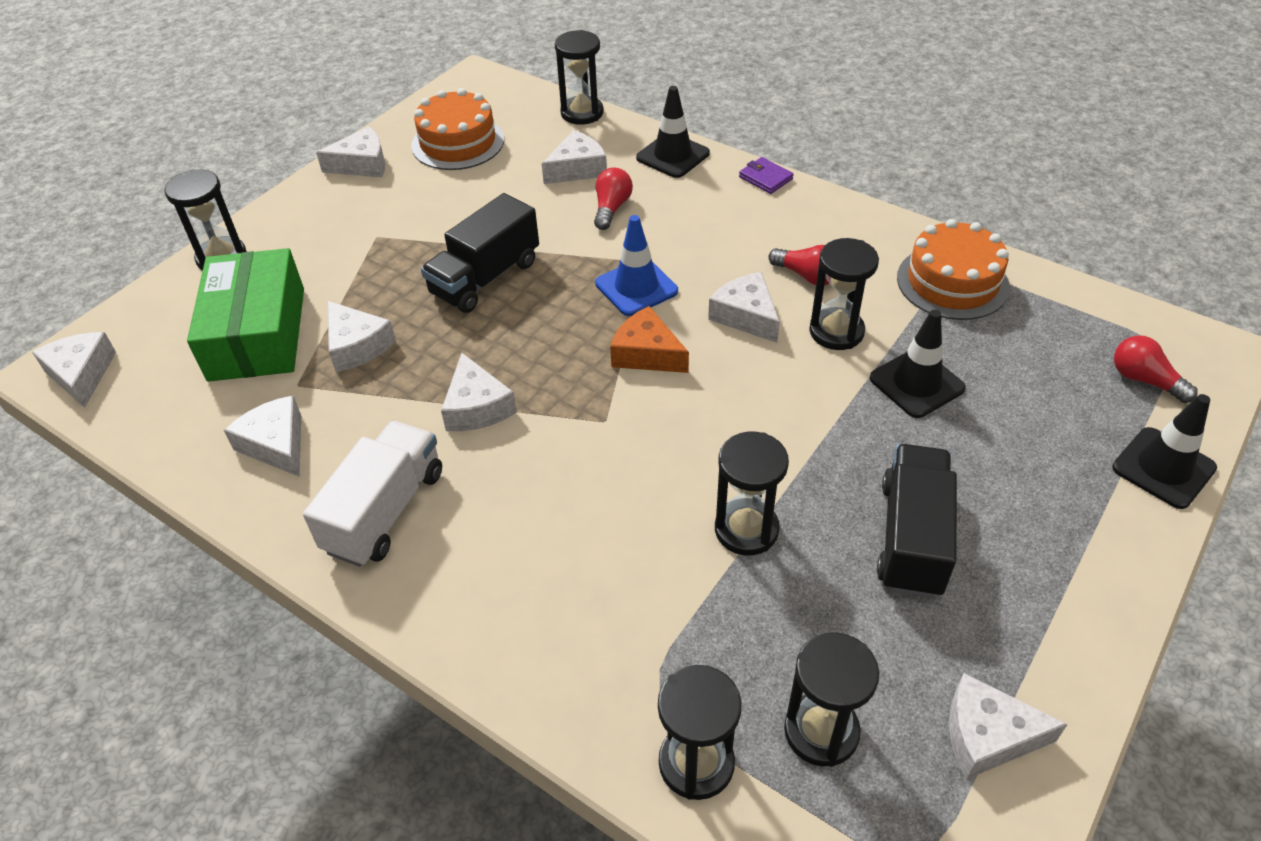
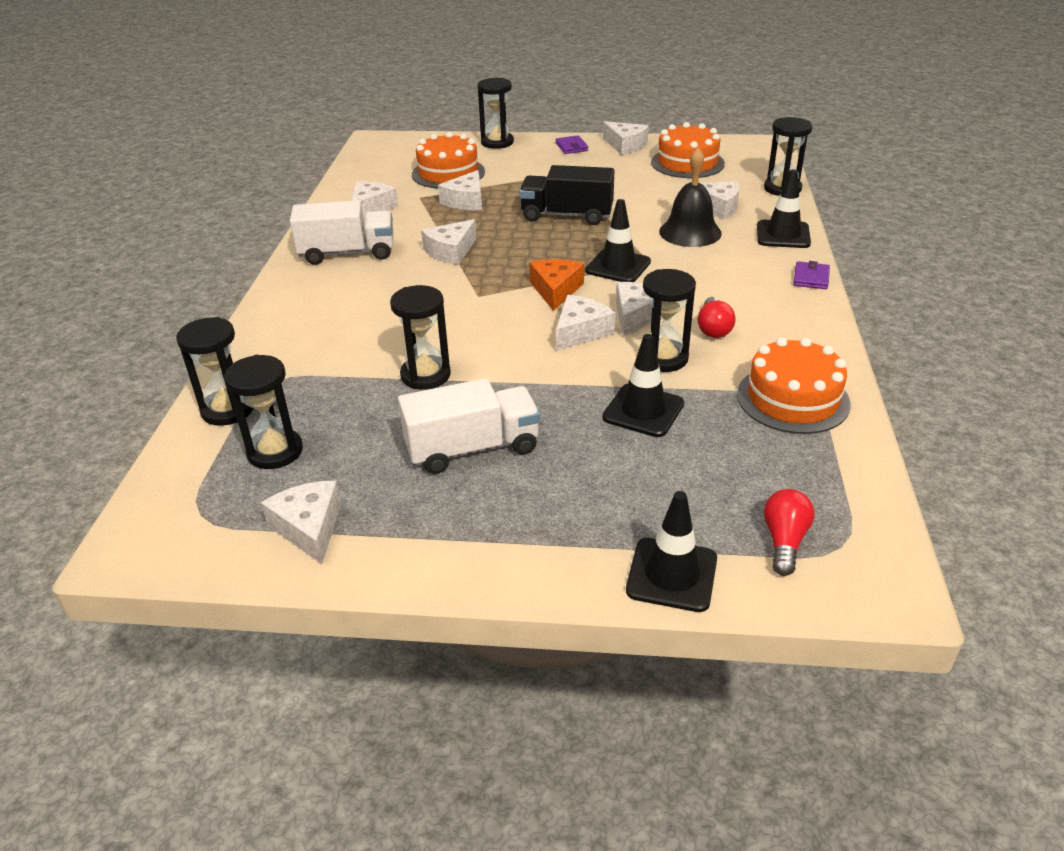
camera: 60 degrees right, 10 degrees down
white cheese [32,332,116,408] -> white cheese moved to [556,295,616,351]
green box [187,248,304,382] -> orange cake [412,132,485,189]
red light bulb [594,167,633,230] -> black bell [659,147,722,247]
blue traffic cone [595,215,678,316] -> black traffic cone [585,199,651,282]
black truck [877,444,957,598] -> white truck [398,378,540,474]
none -> purple wallet [556,135,588,154]

